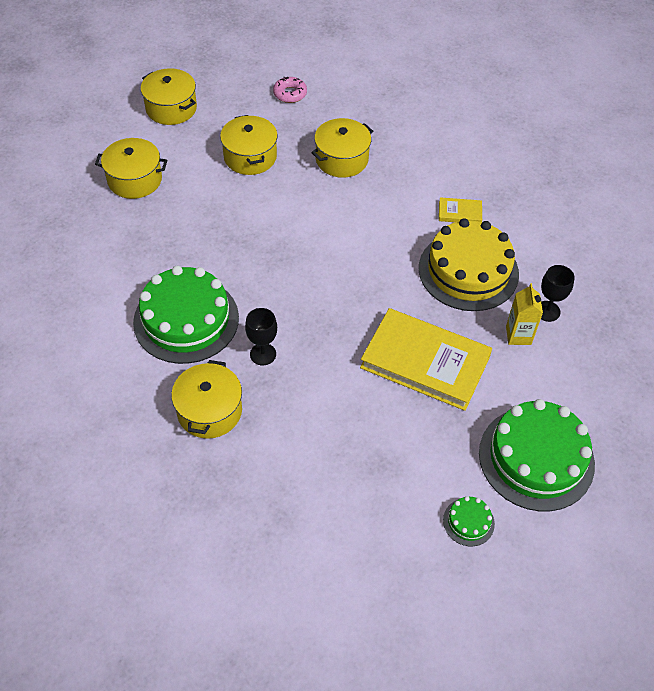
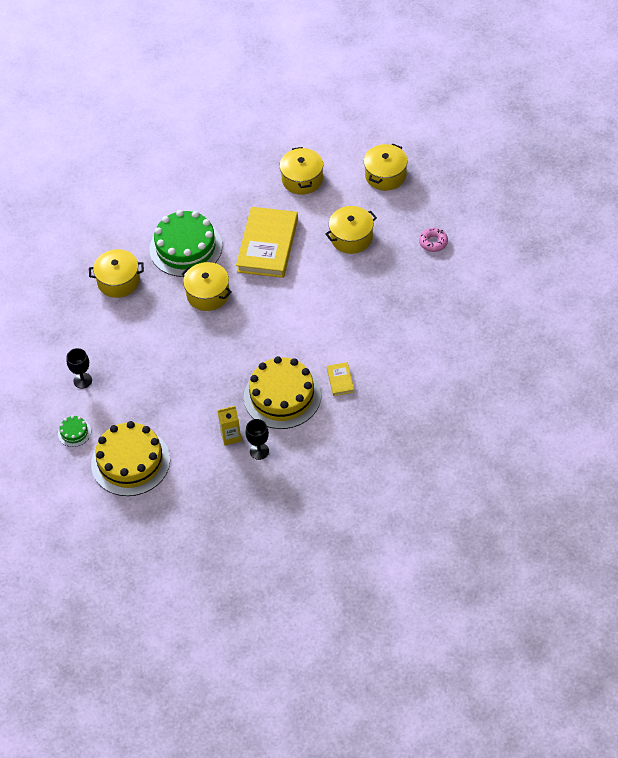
camera: 80 degrees right, 0 degrees up
black goblet [245,308,277,365] -> black goblet moved to [67,348,92,389]
yellow pot [311,118,373,178] -> yellow pot moved to [182,262,232,311]
yellow book [360,308,492,411] -> yellow book moved to [236,207,298,278]
green cake [479,399,595,511] -> yellow cake [91,421,170,496]

